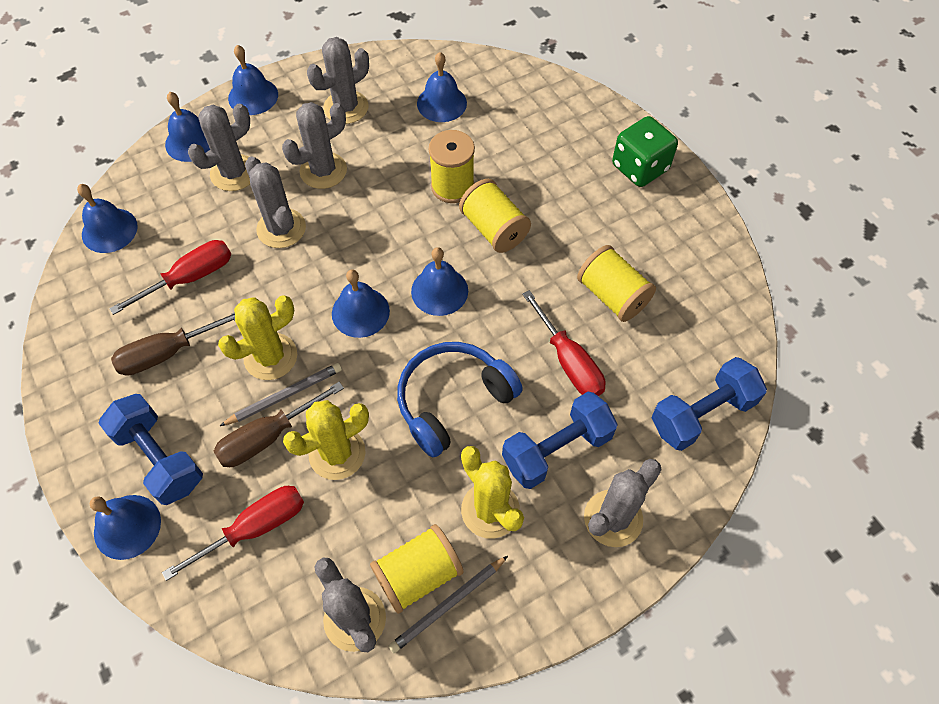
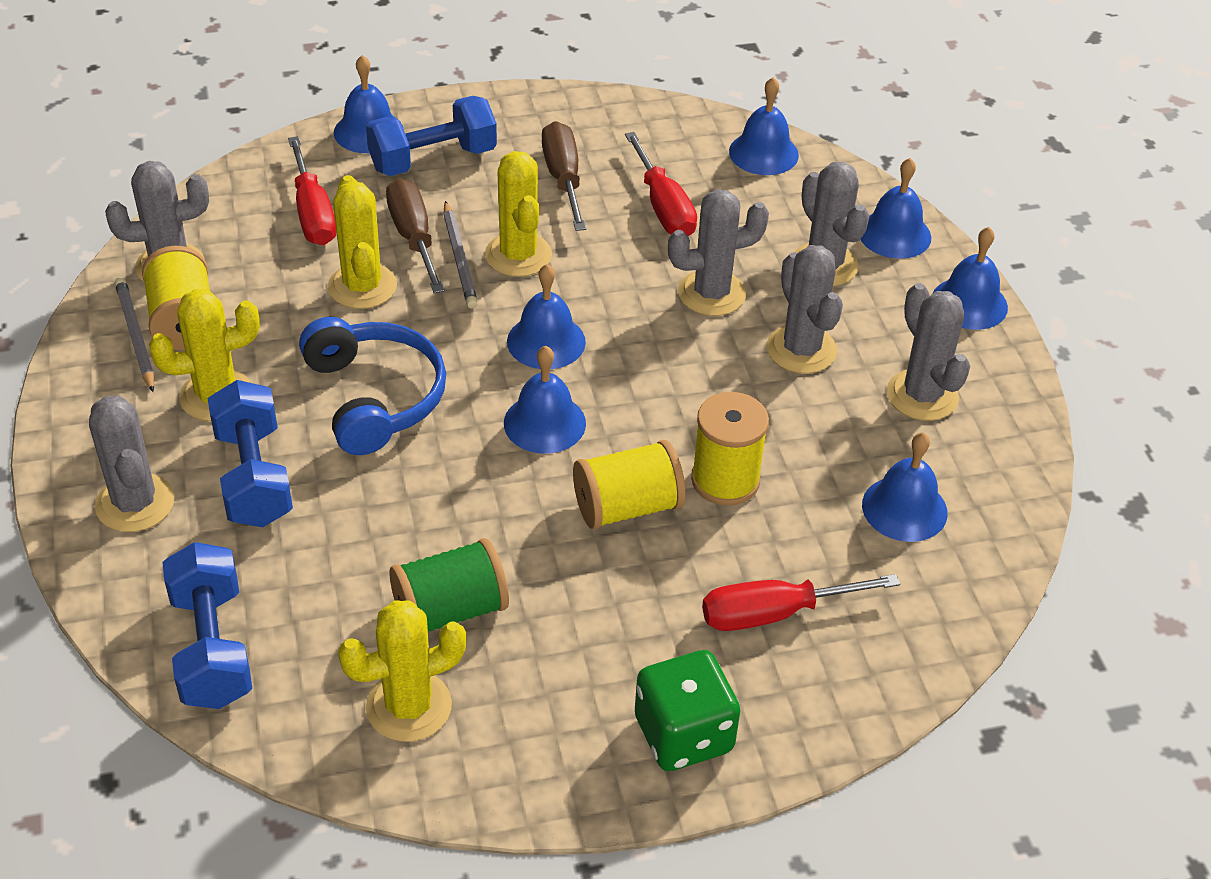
camera: 105 degrees right, 15 degrees down
red screwdriver [522,290,606,396] -> red screwdriver moved to [702,574,900,631]
yellow spool [577,245,656,322] -> green spool [389,538,509,631]
none -> yellow cactus [338,600,466,742]

